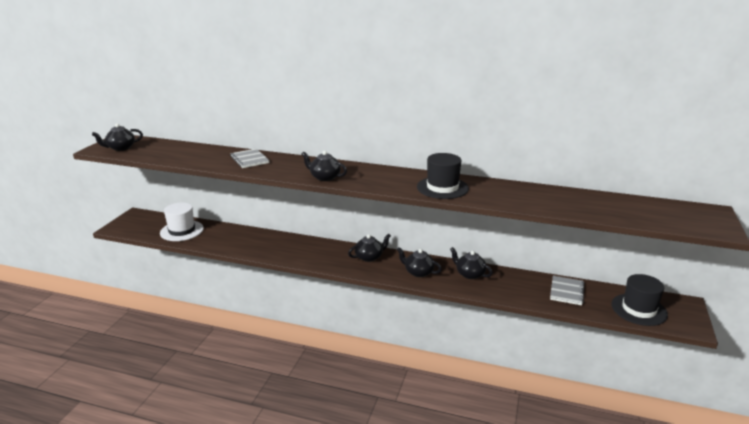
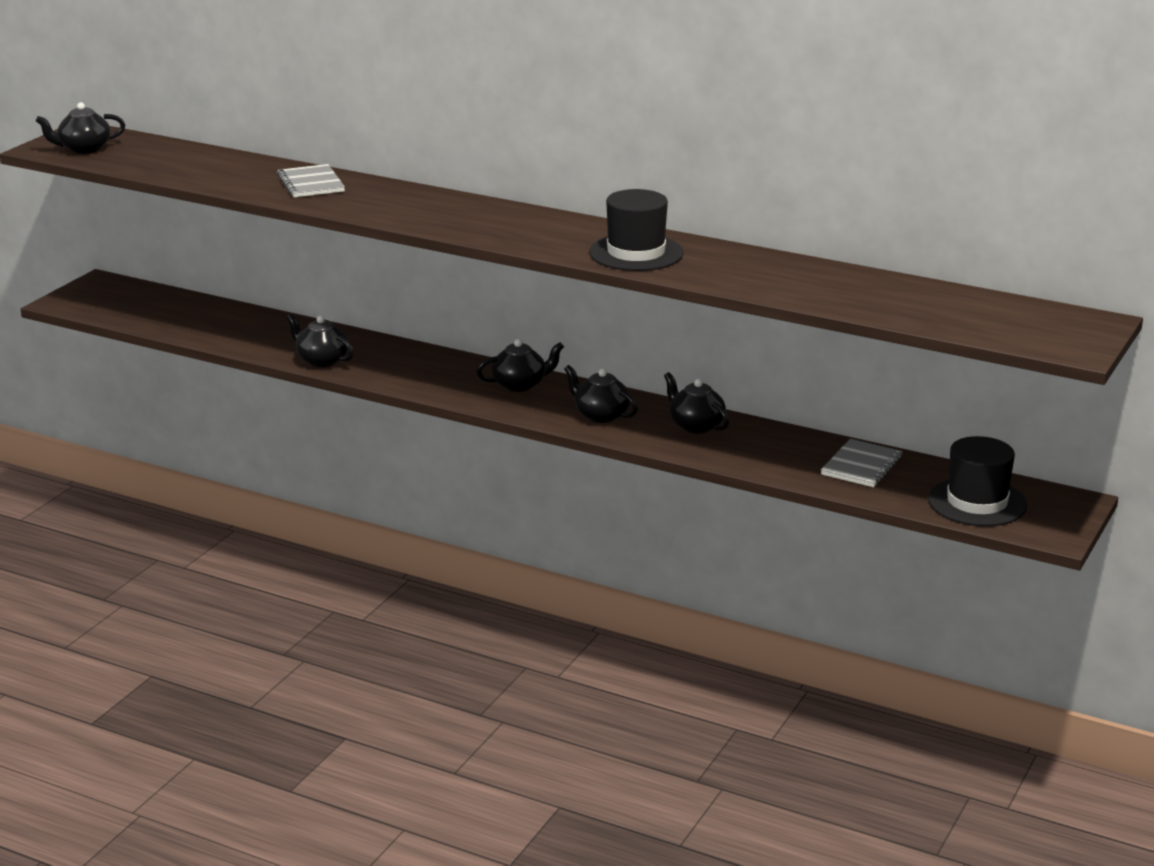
camera: 10 degrees right, 0 degrees up
white hat [160,203,204,241] -> none
black teapot [301,151,347,181] -> black teapot moved to [286,314,354,367]

